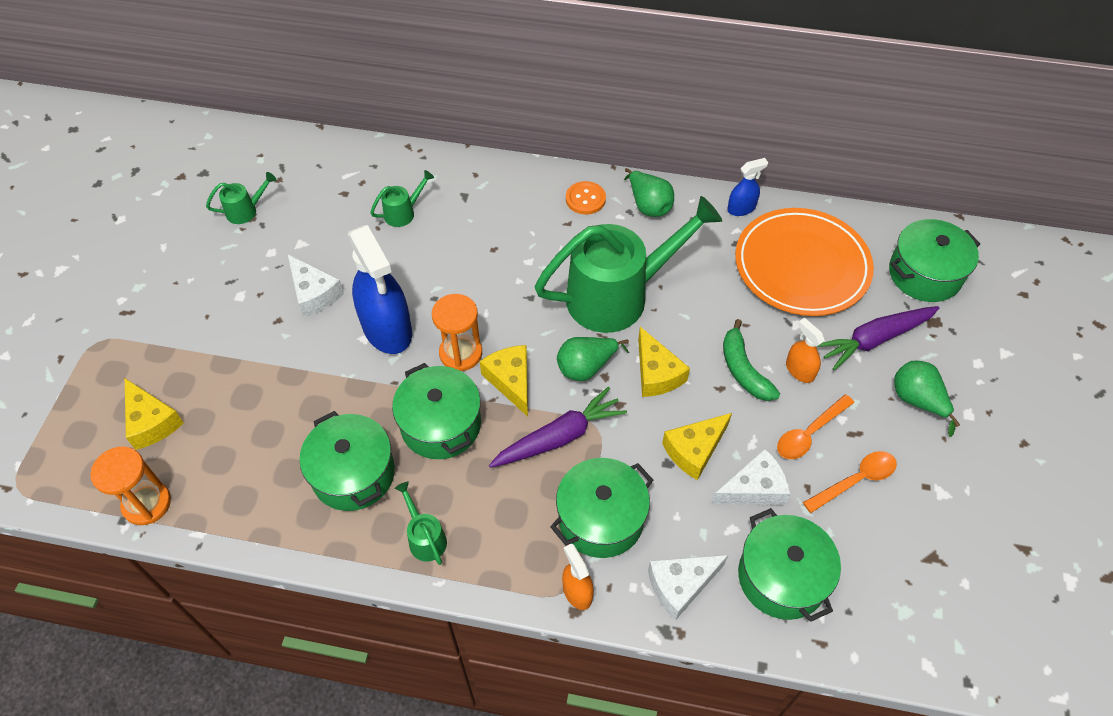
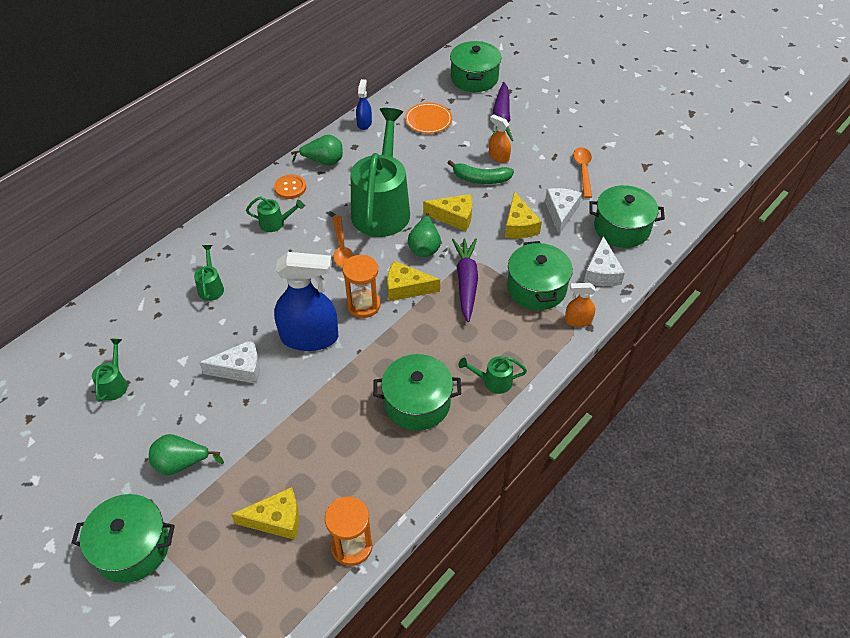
camera: 60 degrees left, 5 degrees down
green pot [392,363,481,459] -> green pot moved to [71,494,175,583]
orange plate [735,208,874,316] -> orange plate [405,103,452,134], size x0.50
orange spoon [777,394,854,459] -> orange spoon moved to [333,216,354,268]
orange spray bottle [786,318,825,383] -> orange spray bottle turned 45 degrees clockwise [489,114,511,163]
green pear [894,361,960,437] -> green pear moved to [149,434,224,475]
none -> green watering can [246,197,304,232]

